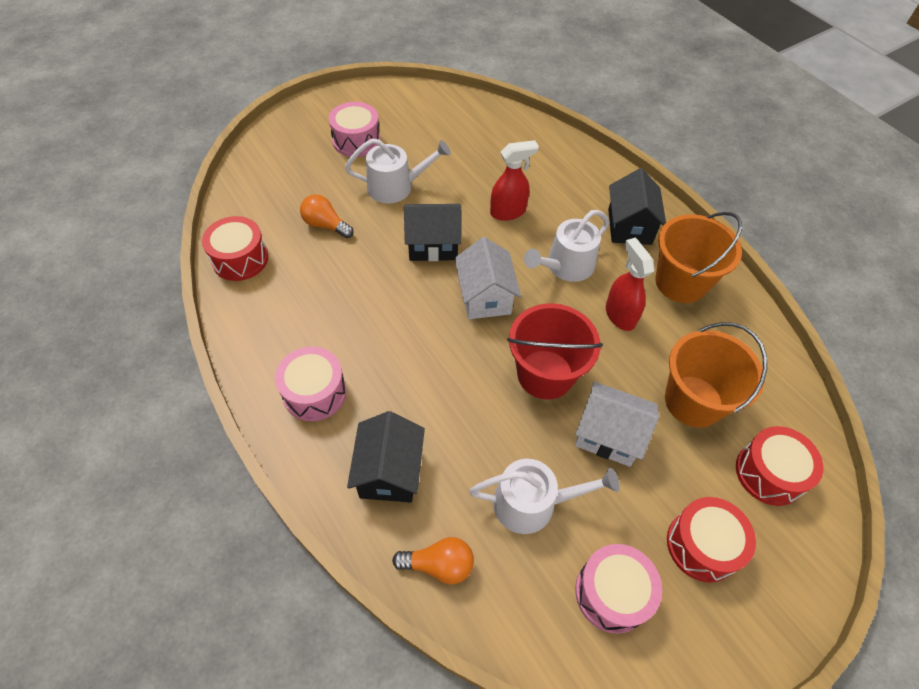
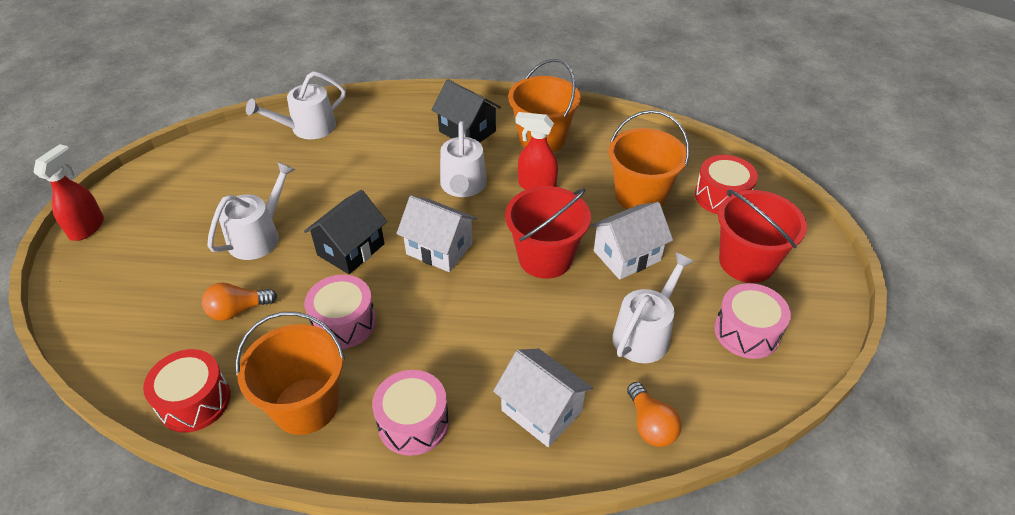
camera: 50 degrees left, 10 degrees down
pink drum [329,102,381,157] -> pink drum moved to [304,275,376,349]
black house [347,411,425,503] -> white house [493,348,593,447]
orange light bulb [392,537,474,584] -> orange light bulb turned 120 degrees clockwise [627,382,682,447]
red spray bottle [490,140,539,221] -> red spray bottle moved to [33,144,104,241]
red drum [667,497,756,582] -> red bucket [718,190,807,283]
none -> orange bucket [235,312,345,435]
none -> white watering can [246,71,346,139]

